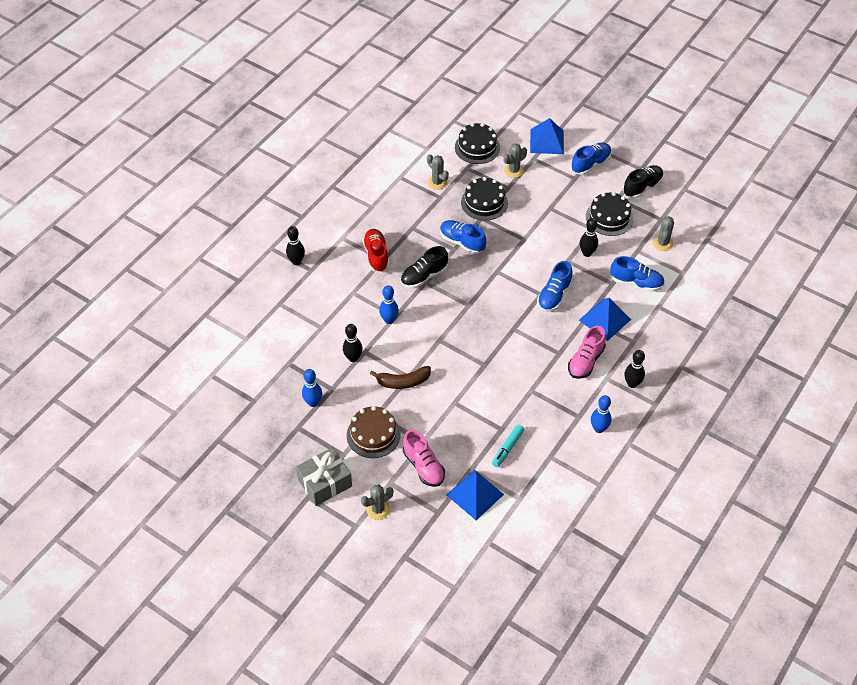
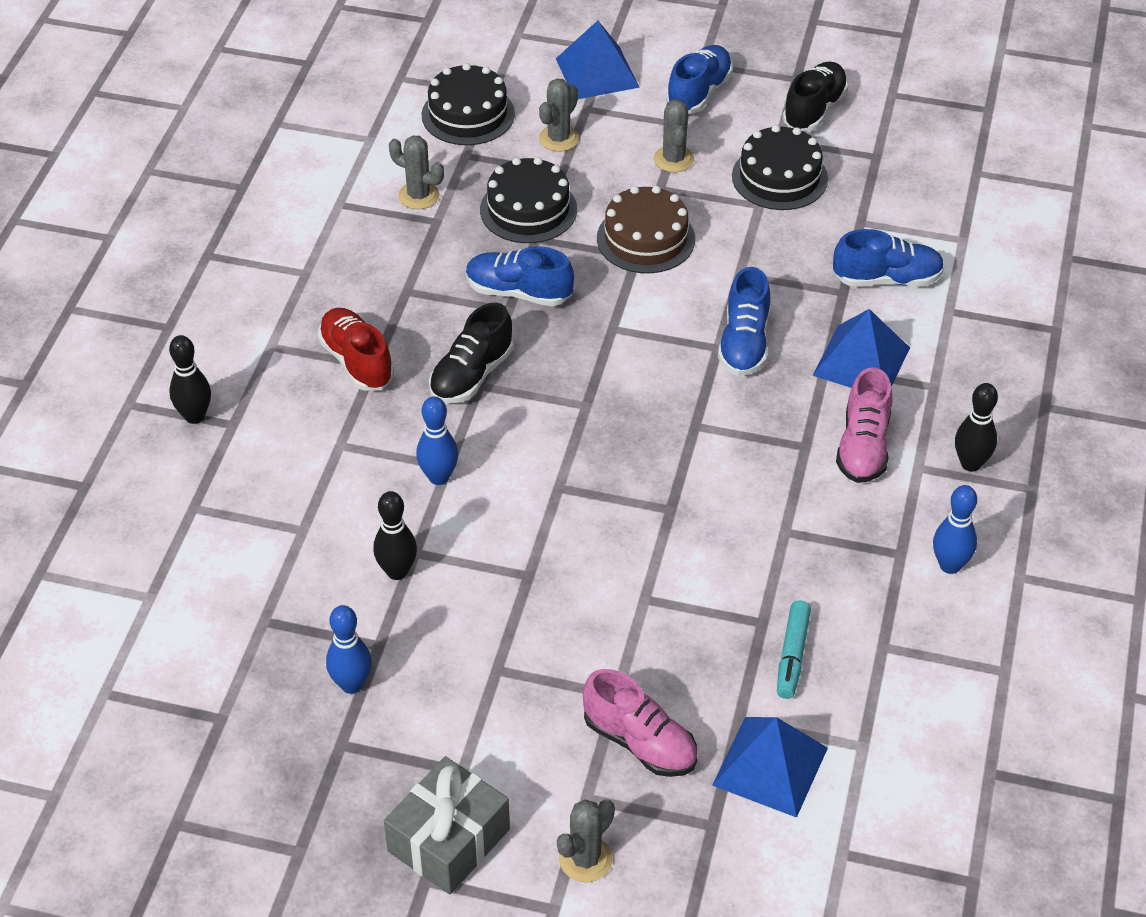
camera: 20 degrees left, 5 degrees down
brown cake [347,406,401,458] -> brown cake moved to [597,186,695,273]
brown banana [370,366,431,389] -> none
black bowling pin [580,218,598,257] -> none
grey cactus [653,216,674,251] -> grey cactus moved to [654,99,694,172]

